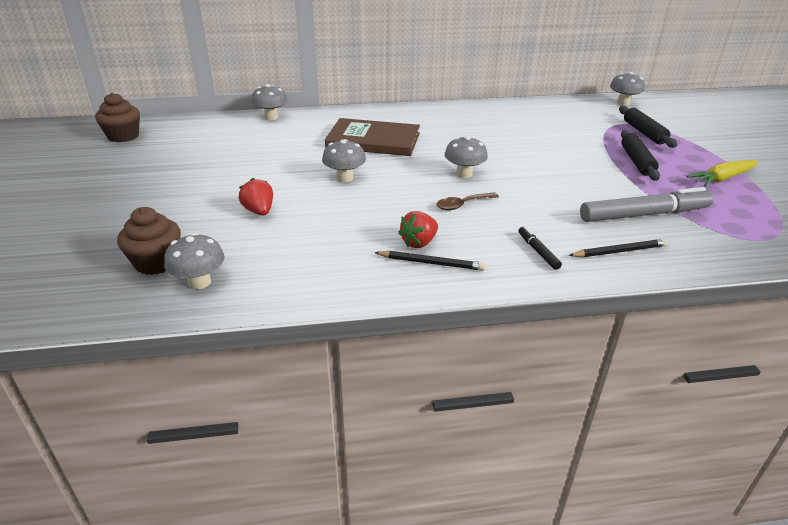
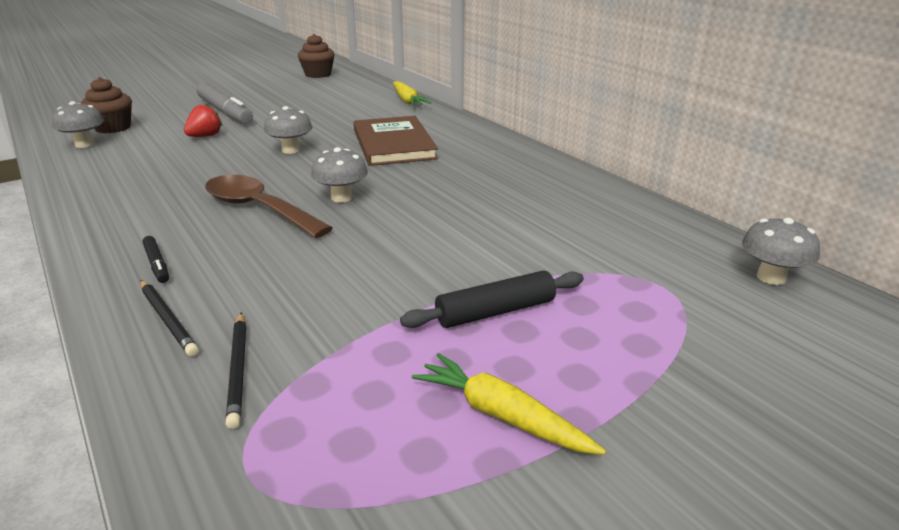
camera: 65 degrees right, 5 degrees down
grey mushroom [251,84,288,120] -> yellow carrot [393,81,431,106]
black pencil [374,251,486,271] -> black pencil moved to [226,313,246,429]
red strawberry [398,211,438,248] -> none
brown spoon [436,192,499,211] -> brown spoon [205,175,333,238], size x1.95
black marker [518,226,562,270] -> black marker turned 105 degrees clockwise [143,236,169,283]
grey marker [580,187,713,222] -> grey marker moved to [197,83,253,124]
black rolling pin [619,106,677,148] -> none

